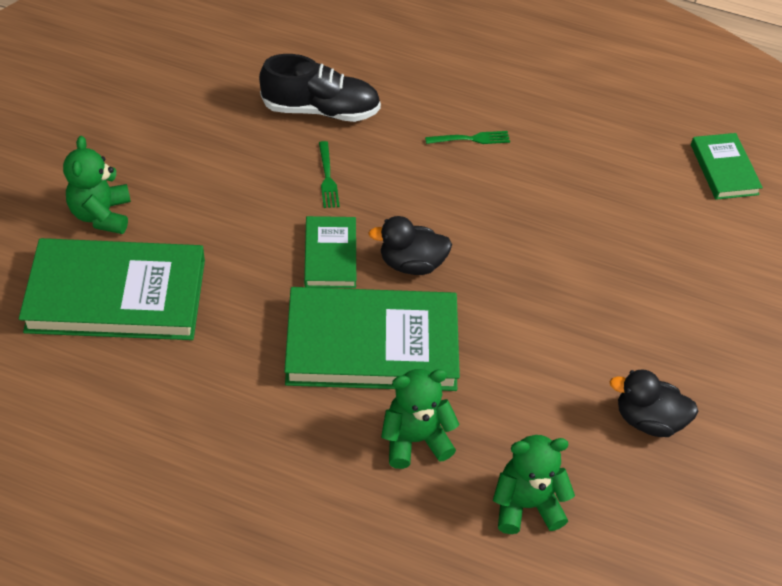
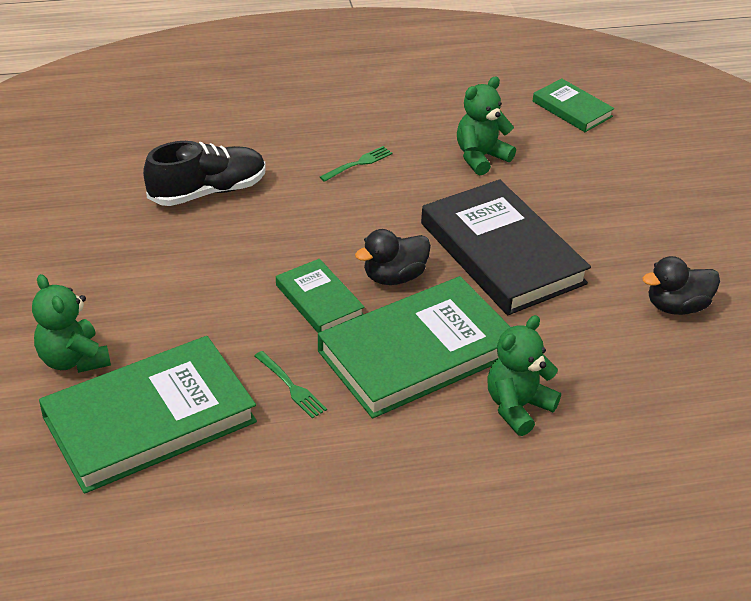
camera: 30 degrees left, 10 degrees down
green fork [319,141,340,208] -> green fork moved to [254,351,327,419]
green teddy bear [493,435,575,534] -> green teddy bear moved to [457,77,516,175]
none -> black book [421,179,591,315]

